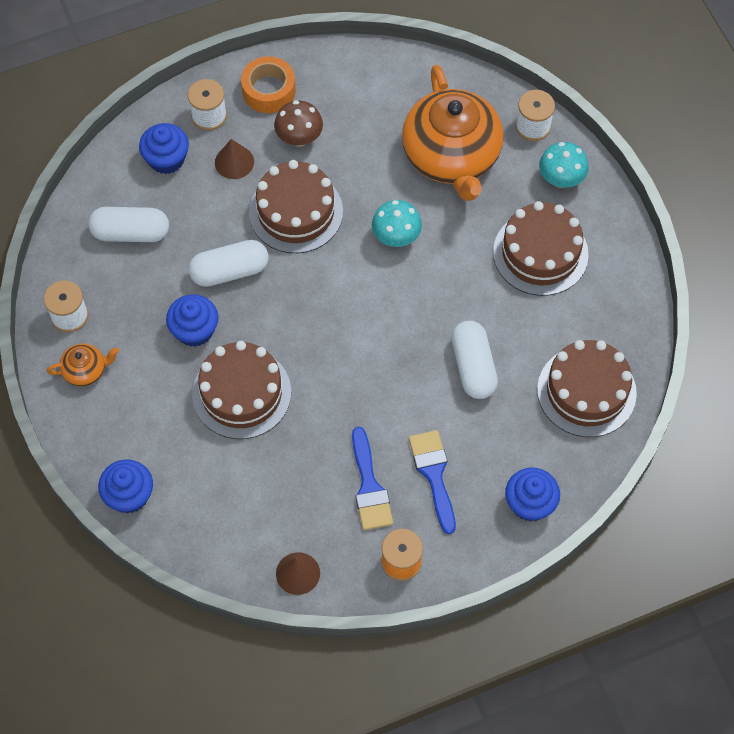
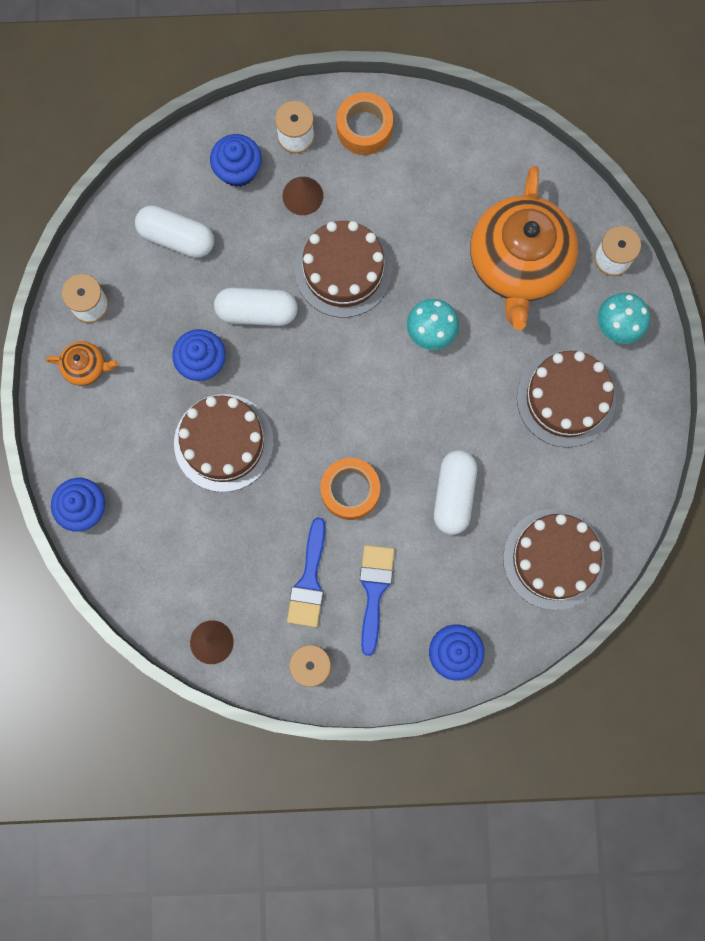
camera: 20 degrees right, 15 degrees up
brown mushroom [274,100,323,147] -> none
none -> orange tape [321,458,380,520]

